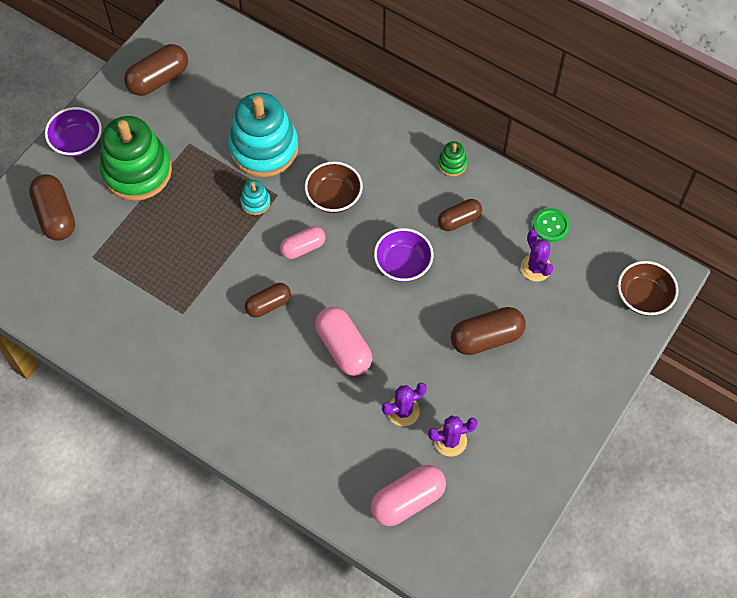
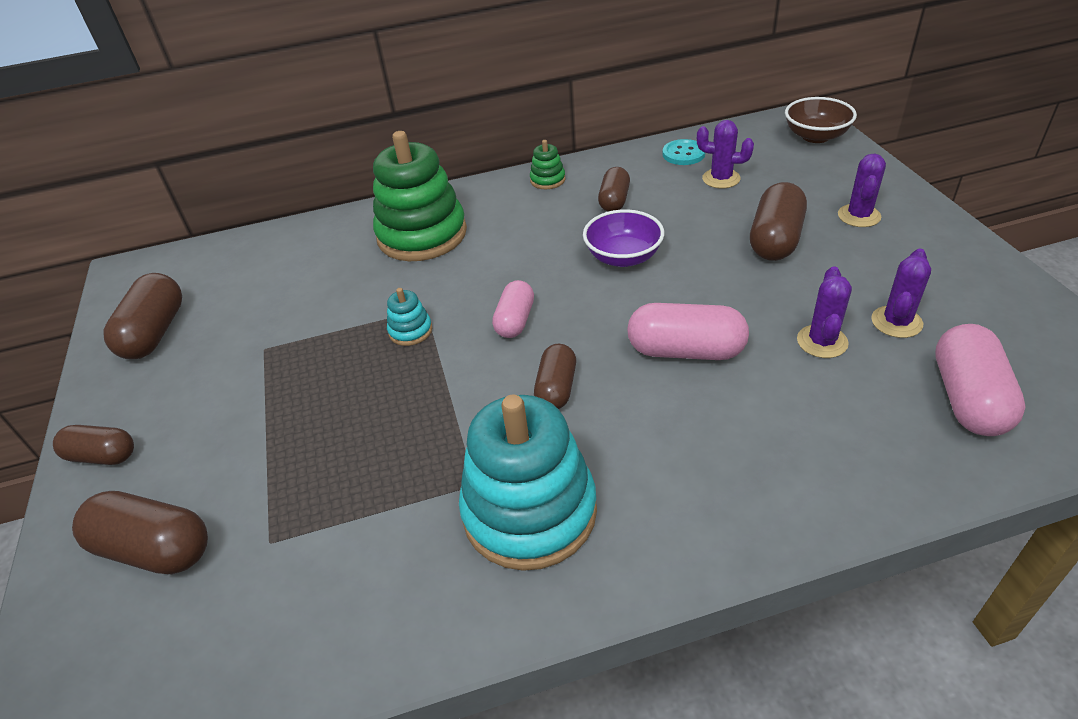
camera: 45 degrees left, 20 degrees down
purple bowl [45,107,102,157] -> brown capsule [53,425,134,465]
green stacking toy [100,116,172,201] -> green stacking toy moved to [373,131,467,261]
turquoise stacking toy [228,93,298,177] -> turquoise stacking toy moved to [459,394,597,571]
brown bowl [305,161,363,213] -> none
green button [533,208,570,242] -> turquoise button [662,139,705,165]
none -> purple cactus [838,153,886,227]

